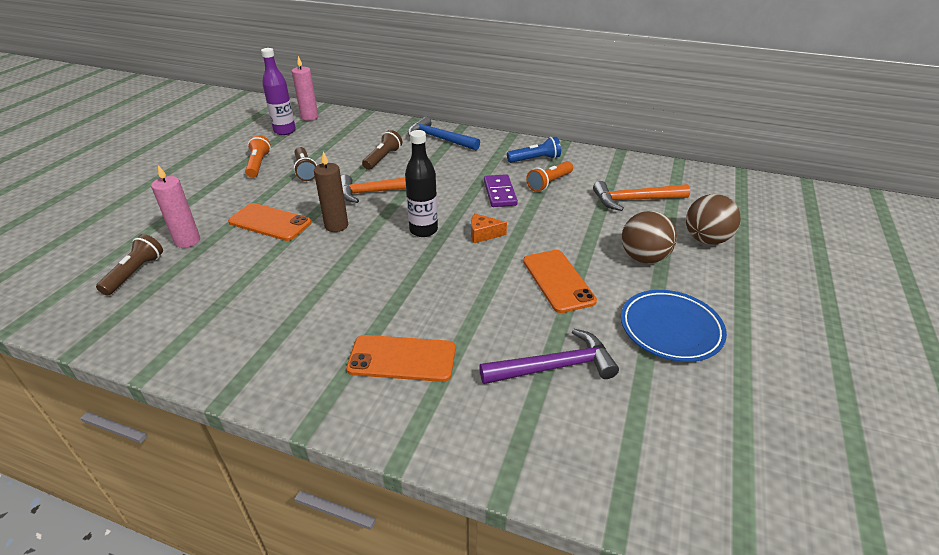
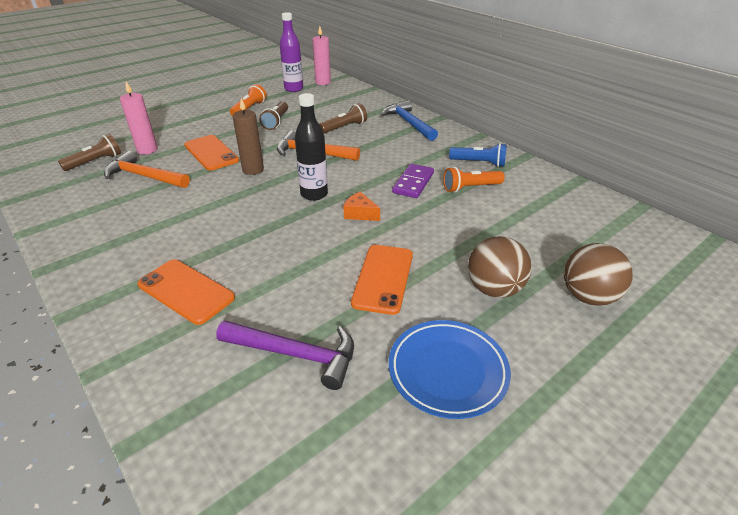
camera: 30 degrees right, 0 degrees up
orange hammer [593,181,690,211] -> orange hammer moved to [104,151,190,188]

